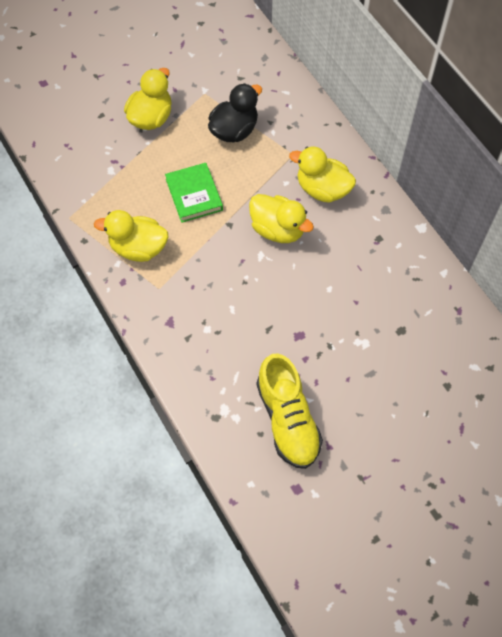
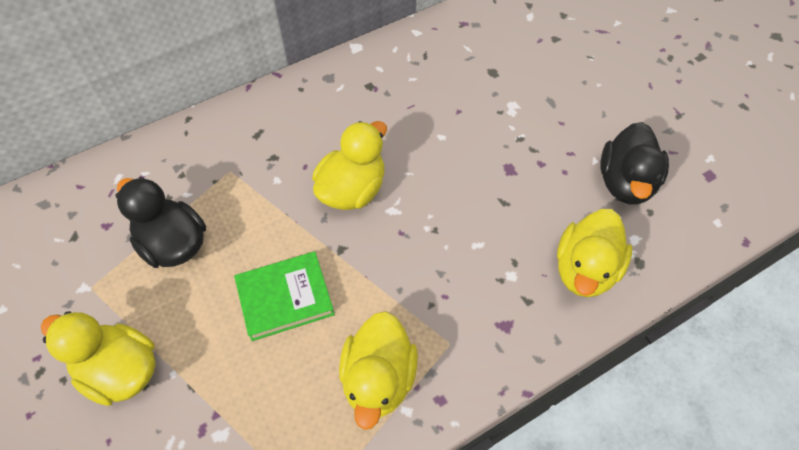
camera: 90 degrees left, 5 degrees down
yellow shoe [257,353,323,469] -> black duck [601,122,669,205]
yellow duck [289,147,356,203] -> yellow duck moved to [557,209,632,297]

